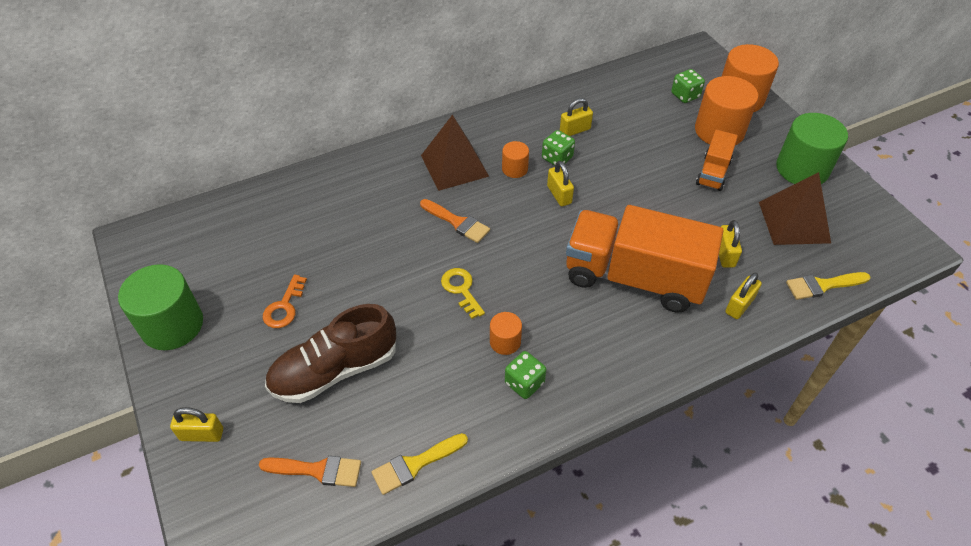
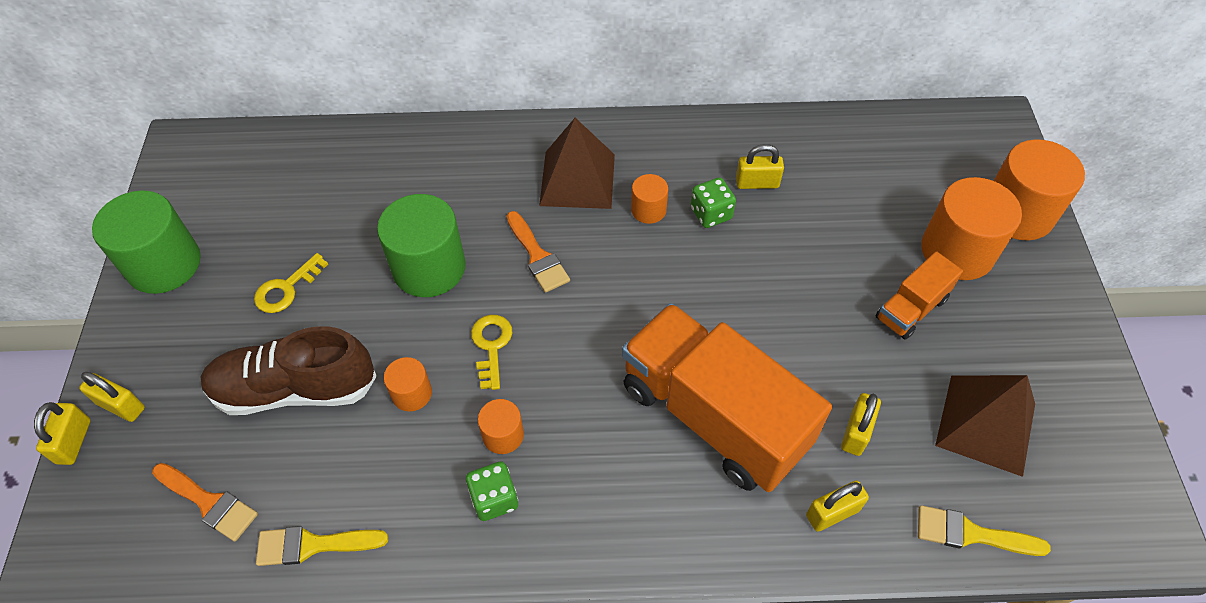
camera: 25 degrees right, 5 degrees up
orange key [263,275,307,328] -> yellow key [254,253,328,313]
yellow padlock [547,161,574,206] -> yellow padlock moved to [34,402,91,465]
green dice [671,69,705,103] -> none
green cylinder [776,113,848,184] -> green cylinder moved to [377,194,466,297]
none -> orange cylinder [384,357,432,412]

